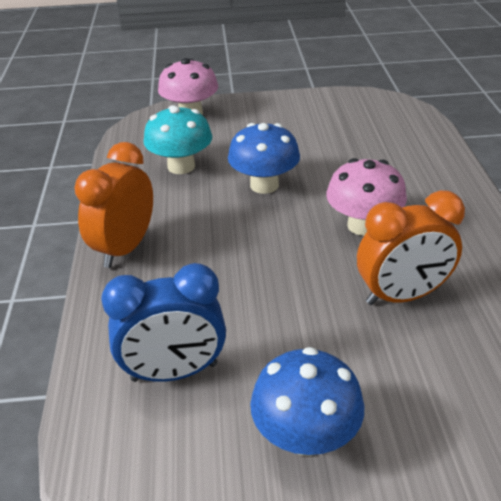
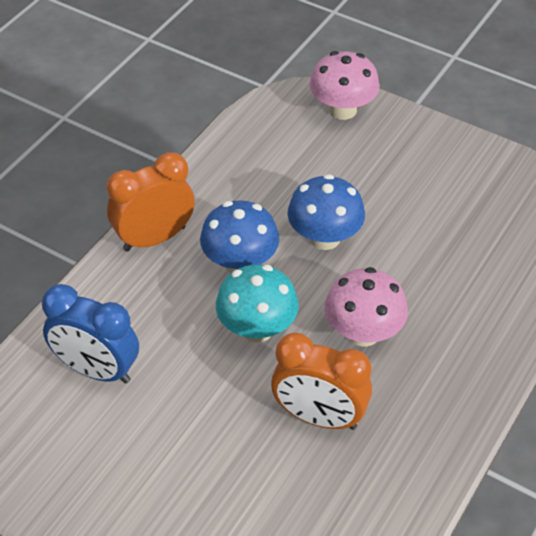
camera: 35 degrees right, 10 degrees up
turquoise mushroom [144,105,212,174] -> turquoise mushroom moved to [216,264,299,343]
blue mushroom [250,347,364,456] -> blue mushroom moved to [200,200,279,273]

